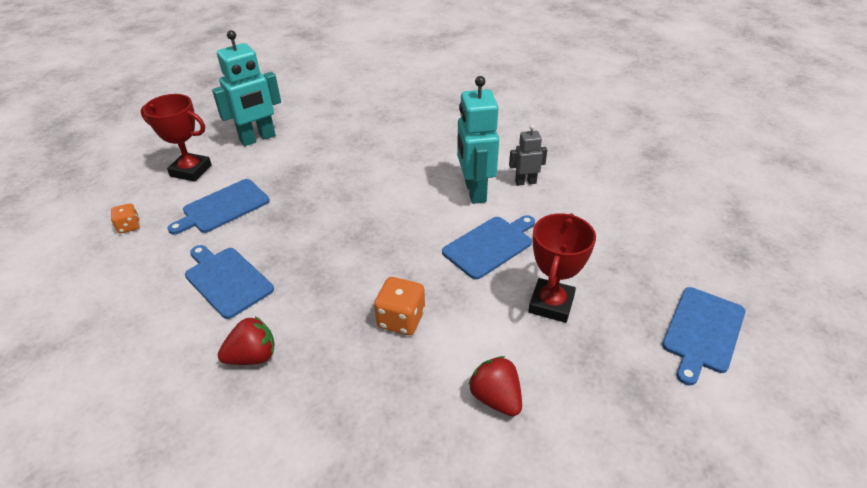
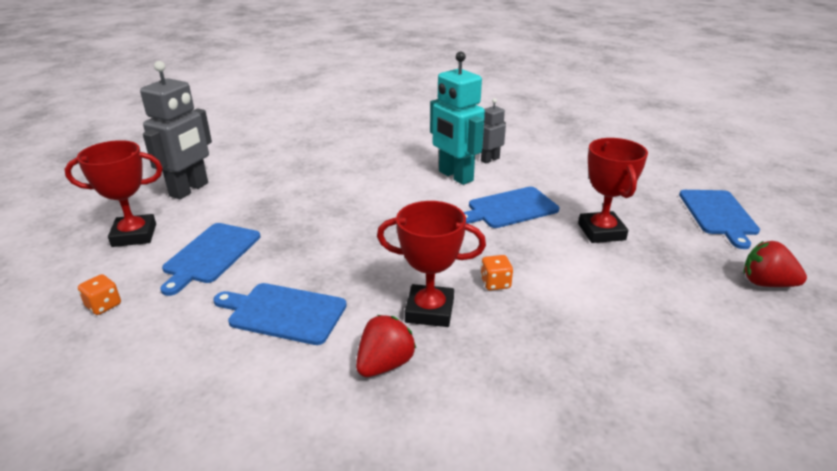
camera: 30 degrees left, 10 degrees down
turquoise robot [212,30,281,146] -> grey robot [140,61,212,199]
orange dice [374,277,425,335] -> orange dice [481,255,513,290], size x0.62
blue cutting board [442,215,535,280] -> blue cutting board turned 135 degrees counterclockwise [464,187,559,228]
red strawberry [468,356,522,416] -> red strawberry moved to [744,241,807,287]
none -> red trophy [377,201,486,327]

